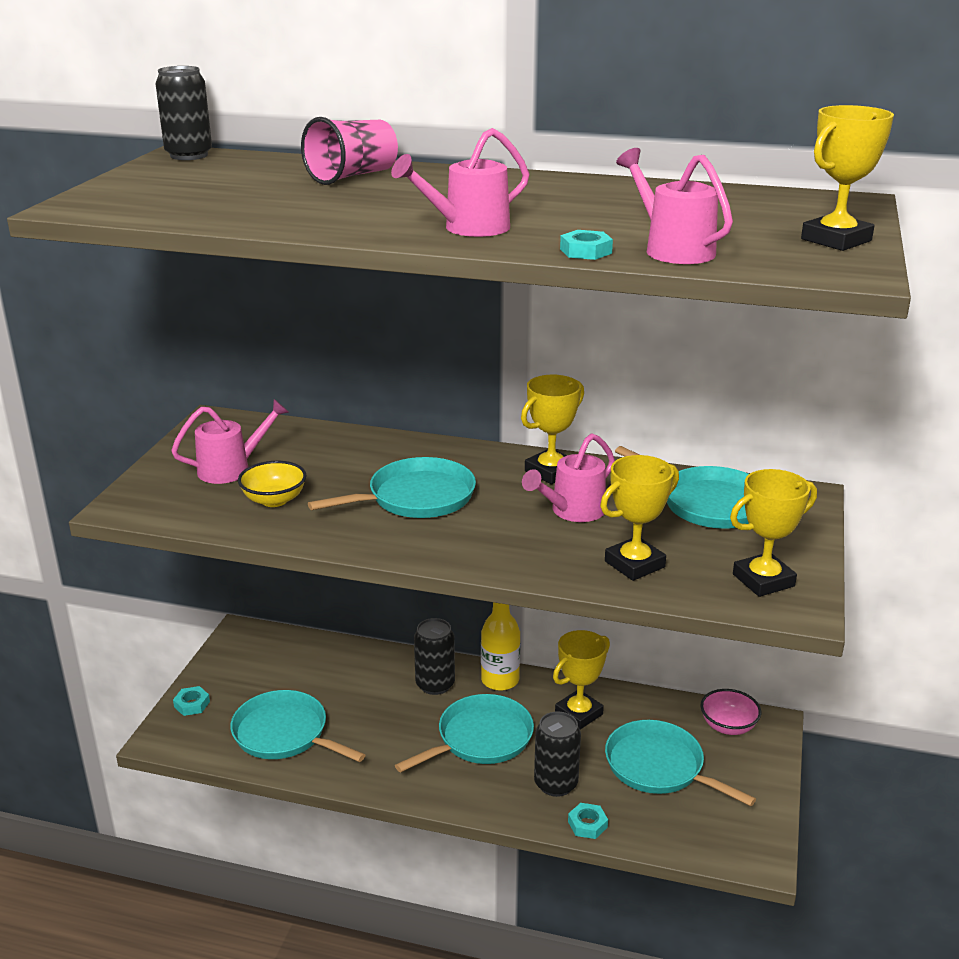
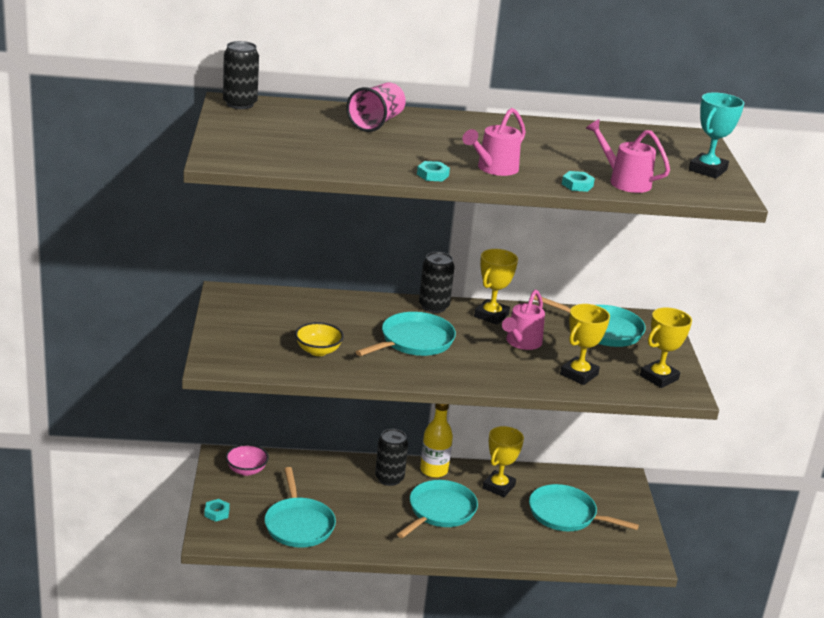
camera: 20 degrees left, 0 degrees up
pink watering can [171,399,289,484] -> none
turquoise pan [230,690,365,762] -> turquoise pan turned 120 degrees counterclockwise [264,467,336,548]
black can [534,711,581,797] -> black can moved to [419,252,455,313]
turquoise nut [568,803,608,839] -> turquoise nut moved to [417,161,450,182]
pink bowl [700,689,761,735] -> pink bowl moved to [226,444,269,476]
yellow trophy [801,105,894,251] -> turquoise trophy [689,92,744,179]

